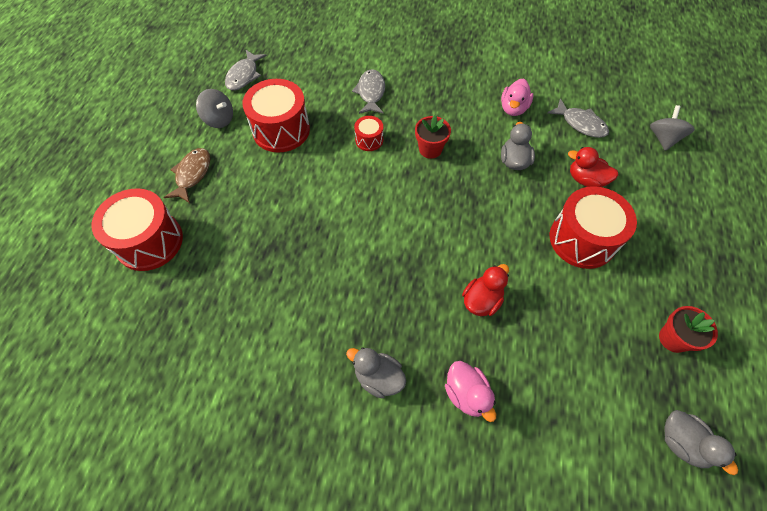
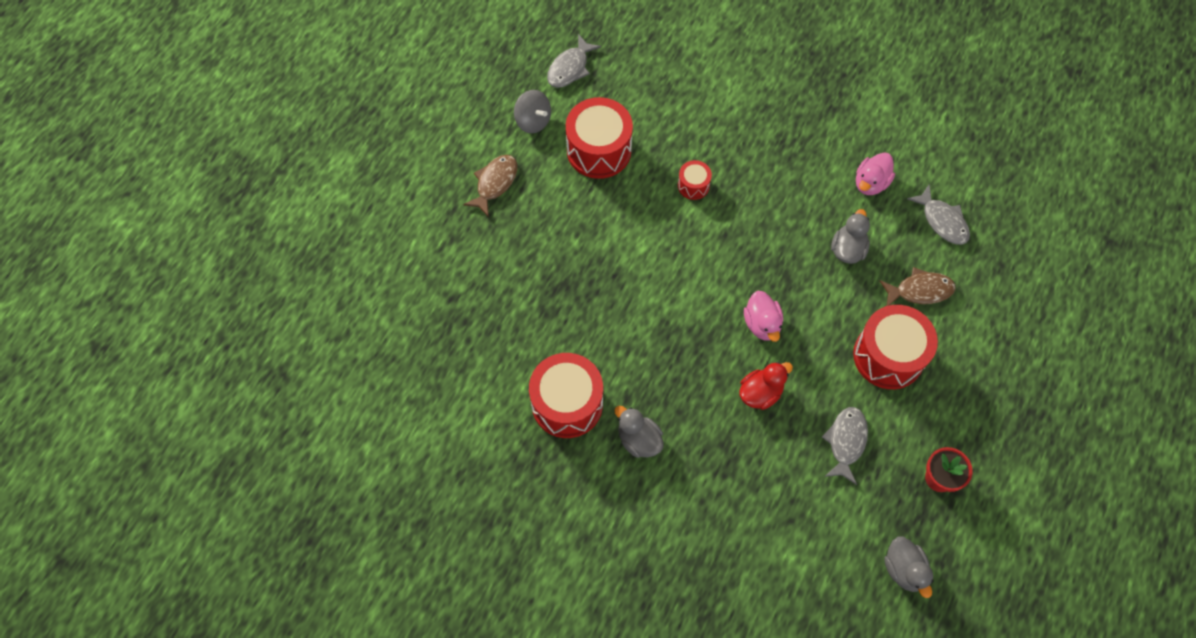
camera: 15 degrees right, 5 degrees up
red drum [92,188,183,271] -> red drum moved to [529,353,603,438]
grey fish [352,69,385,114] -> grey fish moved to [822,407,868,485]
red flower pot [415,115,451,159] -> none
pink duck [445,361,496,422] -> pink duck moved to [744,291,783,342]
red duck [568,147,619,187] -> brown fish [879,267,956,306]
grey spinning top [650,105,695,151] -> none

